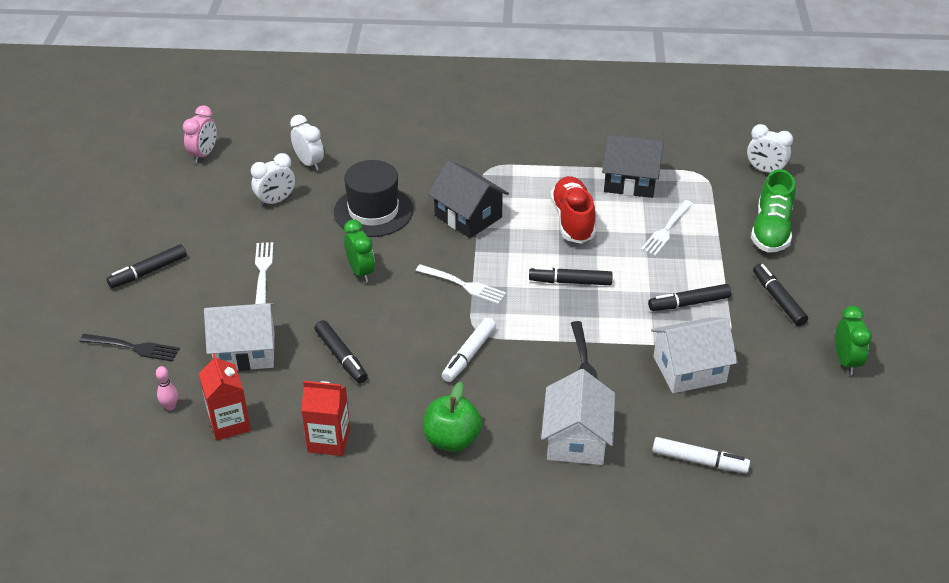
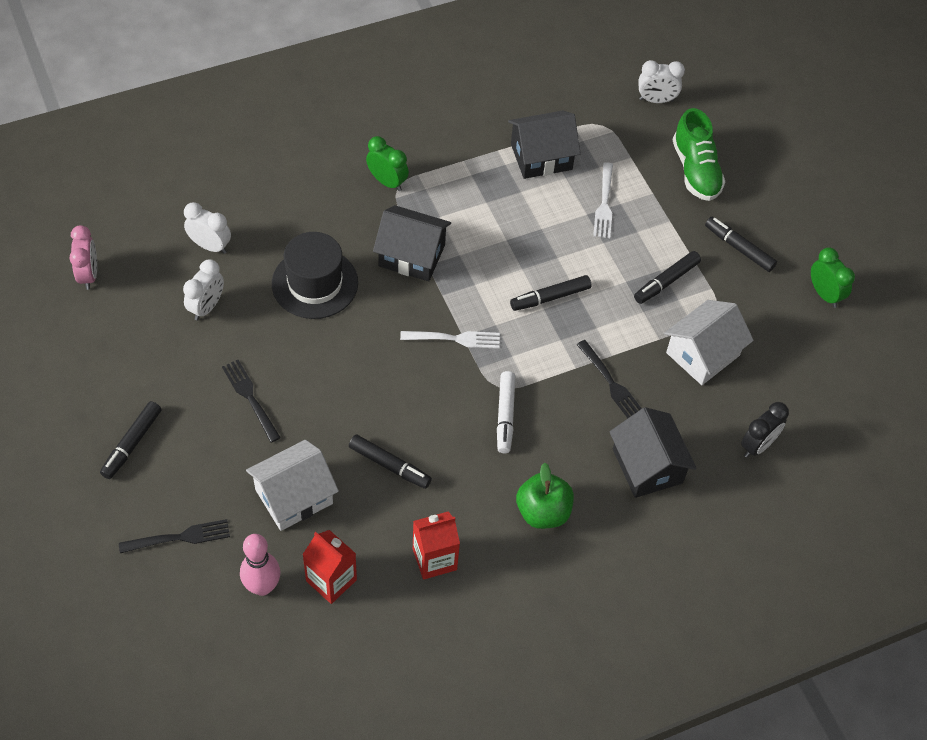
camera: 30 degrees left, 15 degrees up
pink bowling pin [156,366,178,411] -> pink bowling pin [240,534,280,596], size x1.87
white fork [255,242,273,304] -> black fork [222,360,281,443]
green clock [344,219,375,283] -> green clock moved to [366,136,409,191]
white house [541,369,615,465] -> black house [609,407,697,498]
red shoe [550,176,596,244] -> none
white marker [652,437,750,473] -> black clock [741,402,789,458]

